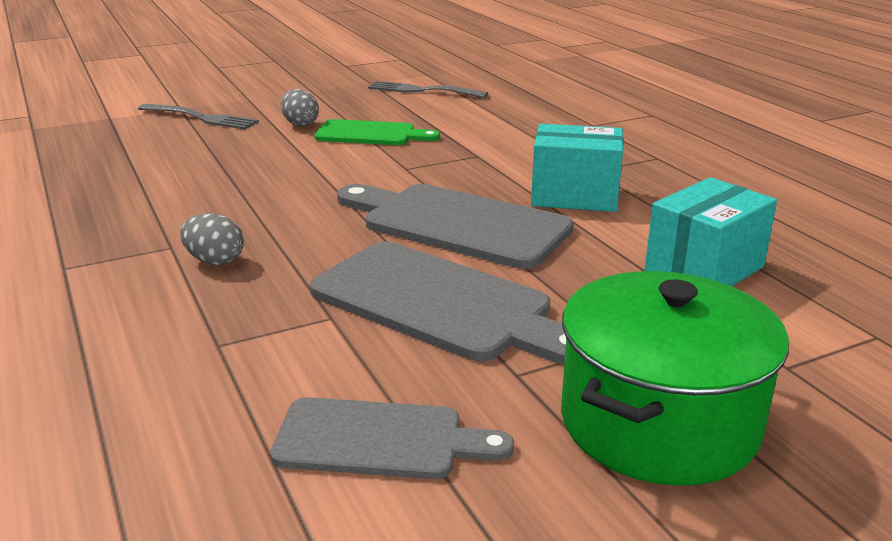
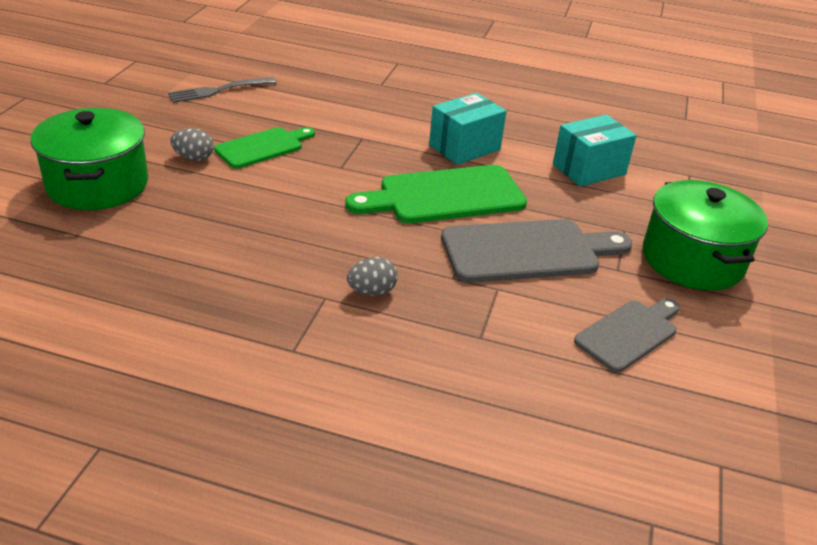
camera: 50 degrees left, 10 degrees up
grey fork [138,104,259,129] -> green pot [30,108,148,210]
grey cutting board [337,184,573,269] -> green cutting board [345,165,527,224]
turquoise box [645,177,777,286] -> turquoise box turned 60 degrees clockwise [553,115,637,187]

